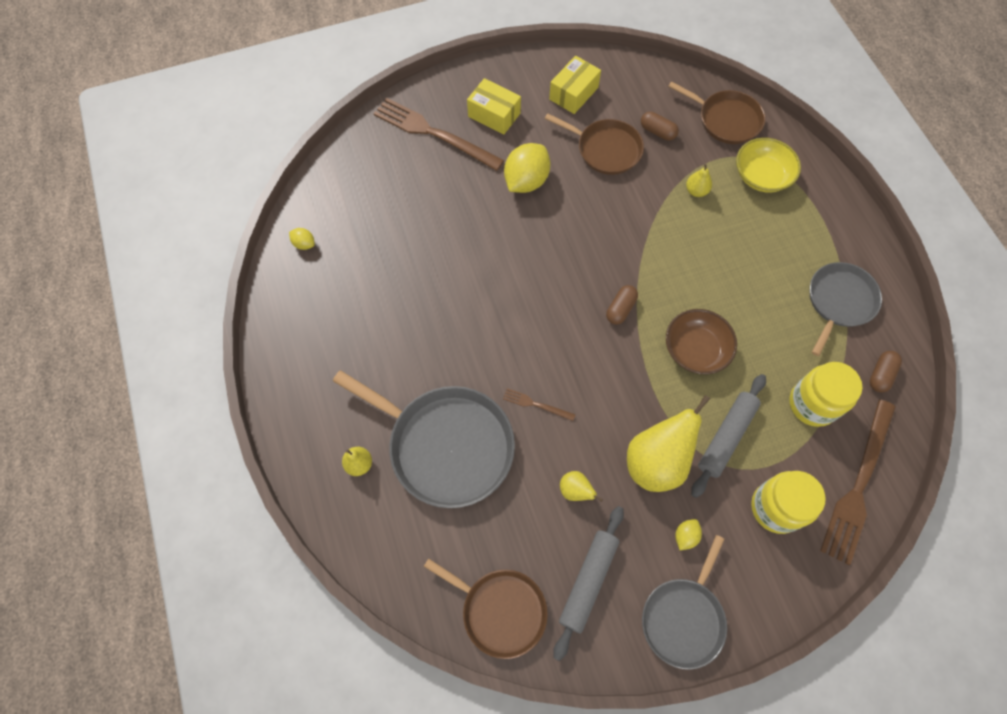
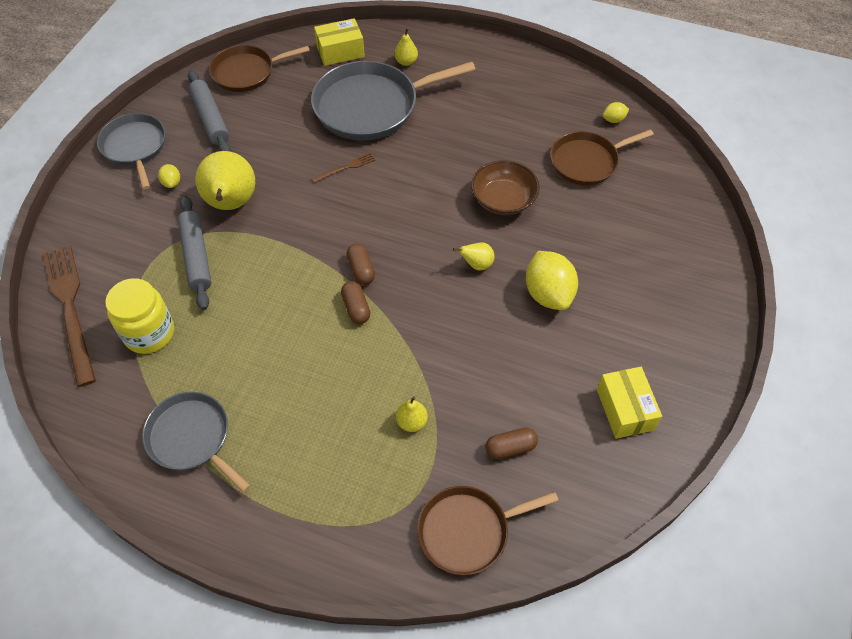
camera: 130 degrees right, 10 degrees down
brown fork [373,98,504,171] -> none
yellow box [467,78,521,135] -> yellow box moved to [314,18,365,66]
brown pan [545,114,644,175] -> brown pan moved to [550,129,654,185]
yellow pear [560,471,603,502] -> yellow pear moved to [453,242,495,271]
brown bowl [666,309,737,374] -> brown bowl moved to [471,160,540,215]
yellow bowl [736,138,801,193] -> none
yellow jar [751,471,826,534] -> none
grey pan [810,262,882,356] -> grey pan turned 150 degrees clockwise [142,392,251,493]
brown capsule [870,351,902,393] -> brown capsule moved to [341,281,370,324]

